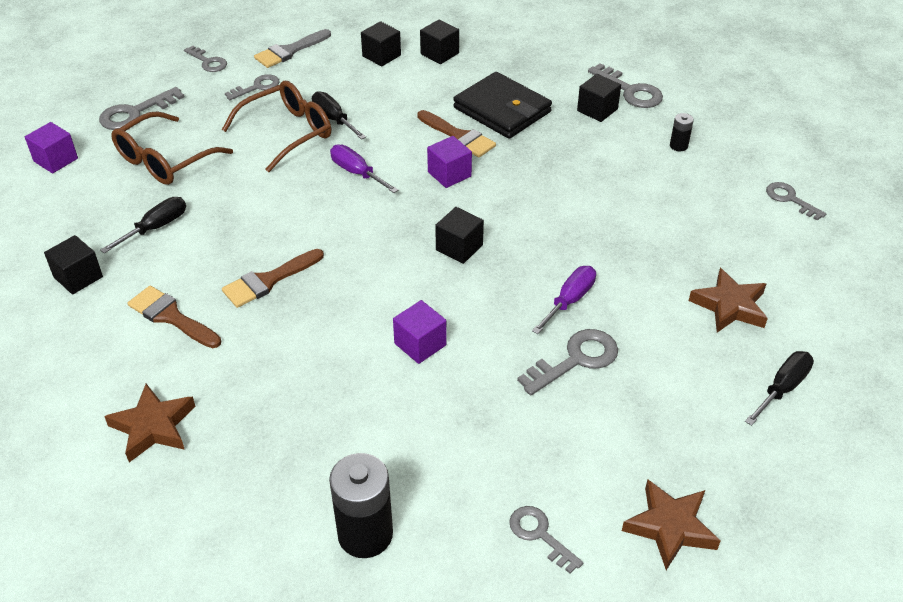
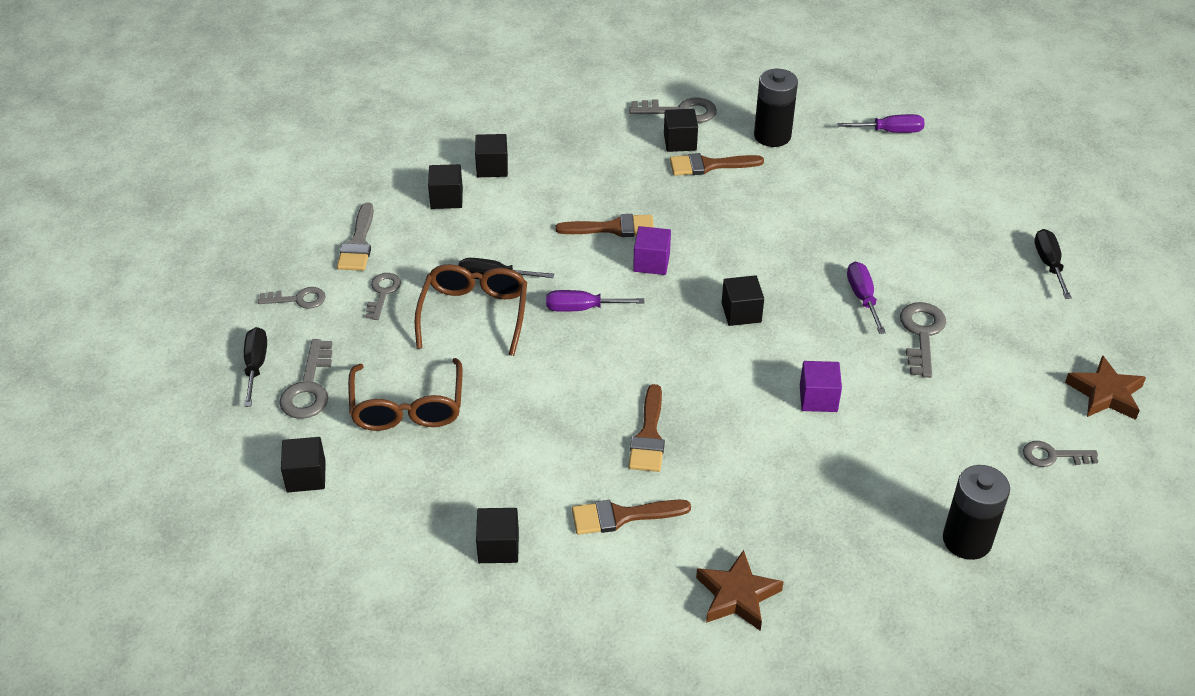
camera: 45 degrees left, 0 degrees up
purple cube [25,122,78,173] -> black cube [281,437,326,492]
black screwdriver [100,197,186,253] -> black screwdriver moved to [244,327,267,407]
black wallet [453,72,552,139] -> none
black battery [670,113,694,151] -> black battery [754,69,798,147], size x2.11
brown star [689,268,768,332] -> none
grey key [766,182,826,221] -> purple screwdriver [837,114,925,133]
none -> brown brush [670,153,764,176]

